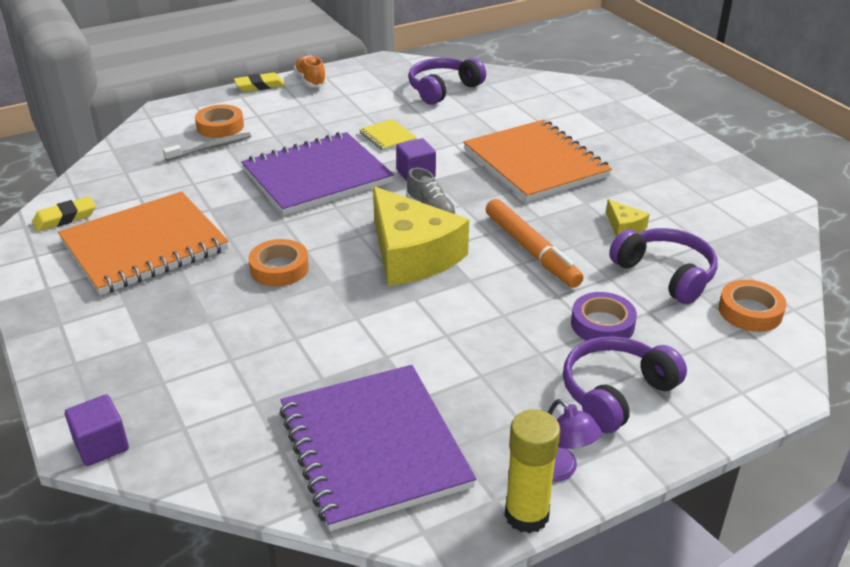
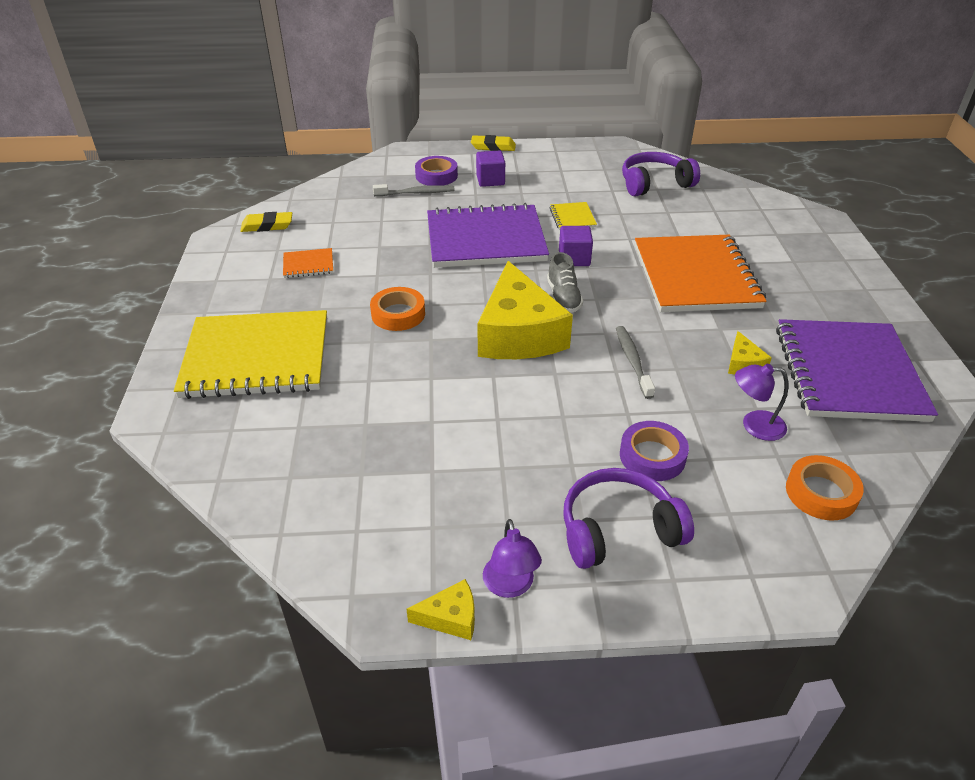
camera: 25 degrees right, 5 degrees up
orange notebook [58,191,229,295] -> orange notebook [283,248,333,278], size x0.42
purple cube [65,394,129,466] -> purple cube moved to [476,151,505,187]
orange tape [195,105,244,138] -> purple tape [415,156,458,186]
purple notebook [280,365,476,531] -> purple notebook moved to [776,319,938,422]
orange shoe [294,55,327,87] -> none
orange marker [486,199,583,288] -> grey toothbrush [616,326,655,399]
yellow glue stick [505,409,561,533] -> yellow cheese [407,579,475,640]
purple headphones [609,228,718,305] -> purple lamp [735,364,789,441]
none -> yellow notebook [174,310,327,399]

